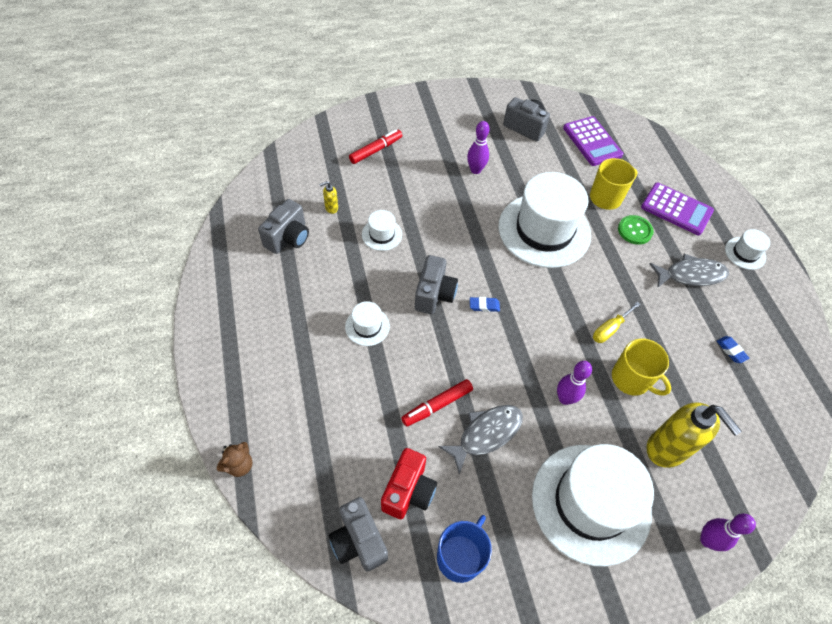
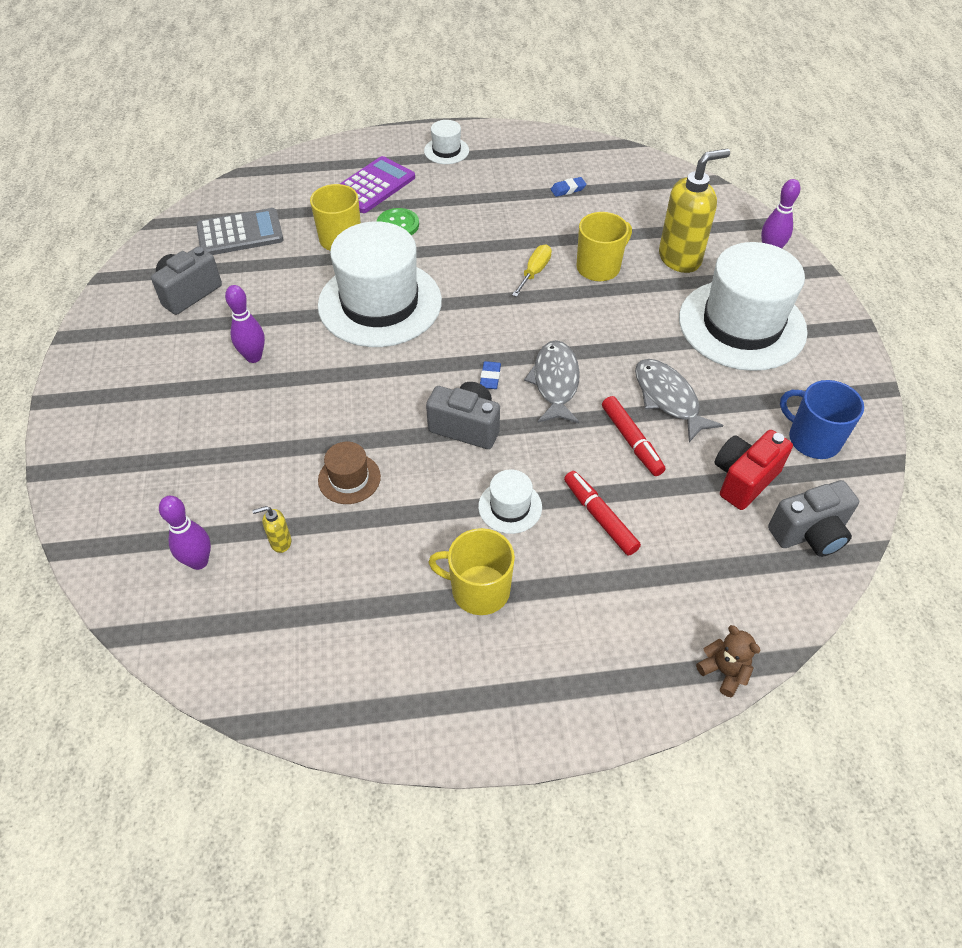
camera: 80 degrees left, 5 degrees down
grey camera [258,199,309,254] -> none
yellow soap dispenser [319,181,338,214] -> yellow soap dispenser turned 90 degrees clockwise [252,506,291,553]
red marker [349,129,402,164] -> red marker moved to [564,471,641,556]
white hat [362,210,402,251] -> brown hat [318,442,381,504]
red camera [381,448,437,519] -> red camera turned 75 degrees counterclockwise [714,430,793,510]
purple bowling pin [557,361,592,405] -> purple bowling pin moved to [159,496,211,570]
purple calculator [563,116,623,166] -> grey calculator [196,208,284,255]
yellow screwdriver [593,302,641,343] -> yellow screwdriver turned 120 degrees counterclockwise [512,245,552,297]
grey fish [649,254,729,288] -> grey fish moved to [524,340,580,423]
none -> yellow mug [428,528,515,615]

